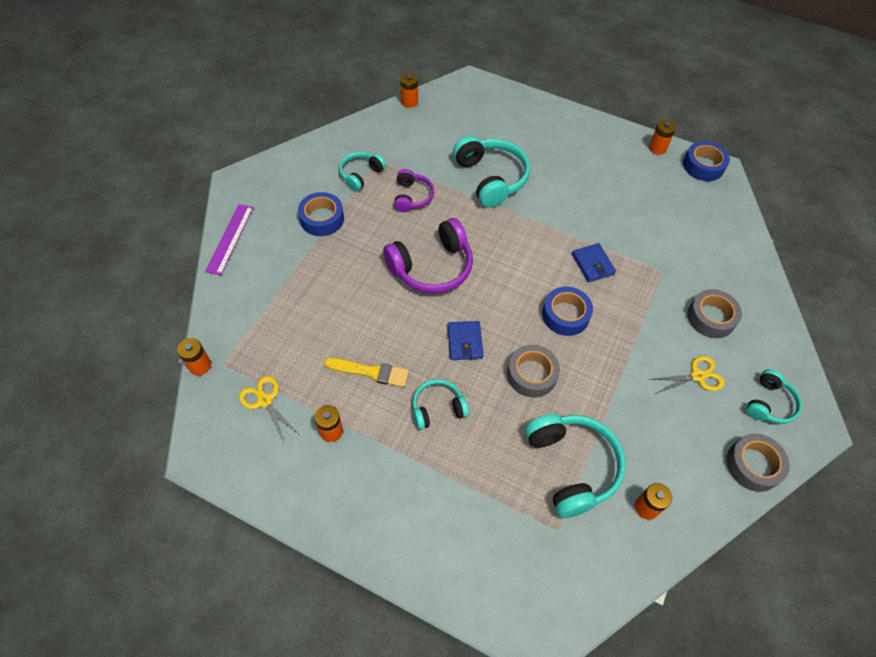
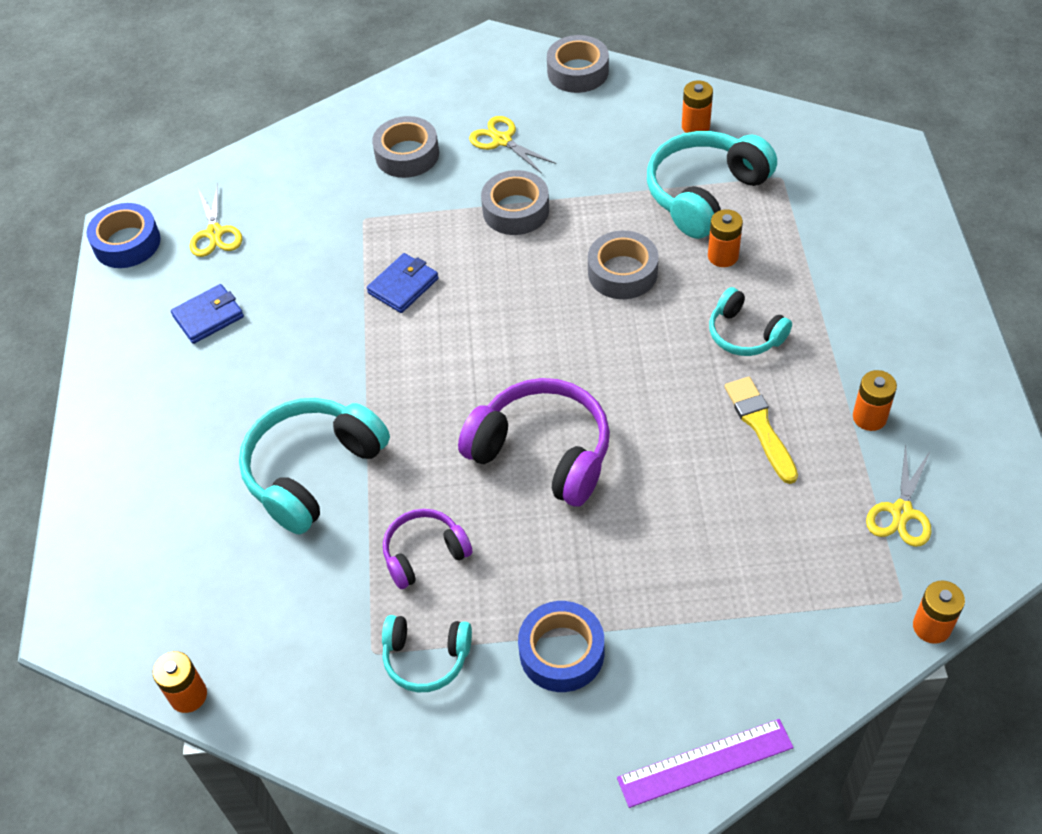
camera: 115 degrees left, 5 degrees down
blue wallet [448,321,483,360] -> blue wallet moved to [171,284,244,344]
blue tape [542,287,593,336] -> none
orange battery [649,120,676,155] -> orange battery moved to [708,209,743,267]
turquoise headphones [746,369,802,424] -> none
none -> yellow scissors [190,184,242,257]
none -> grey tape [481,170,549,235]

